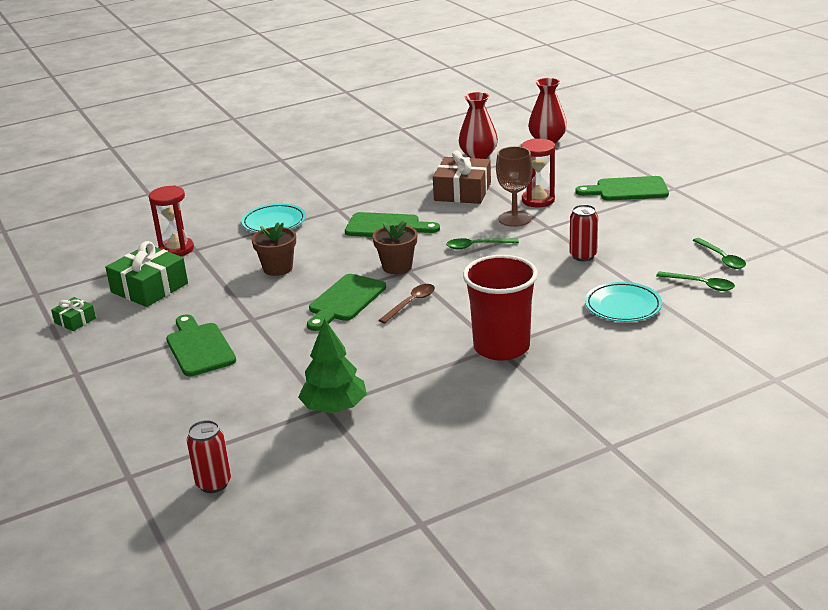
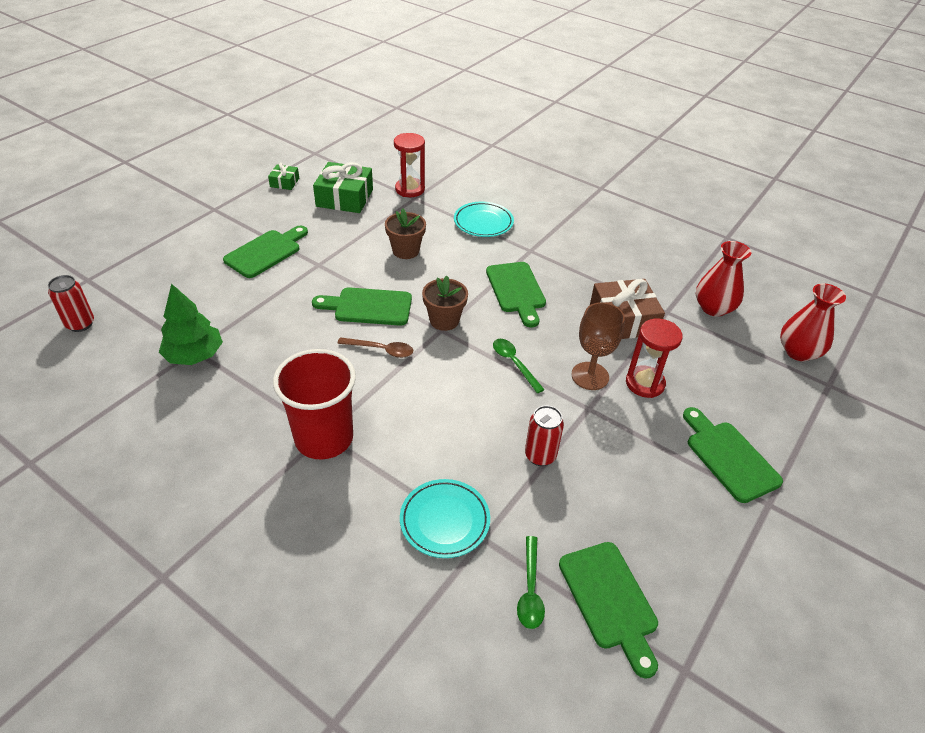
camera: 60 degrees right, 15 degrees up
green spoon [693,238,746,269] -> green cutting board [559,542,658,679]

